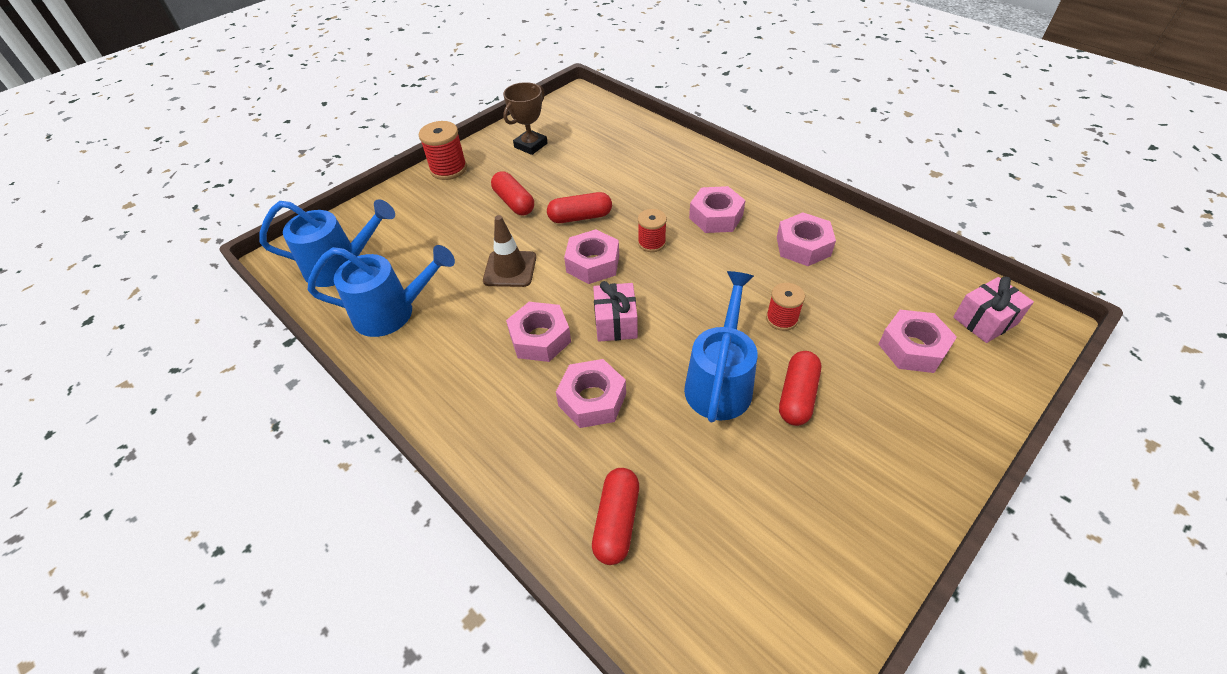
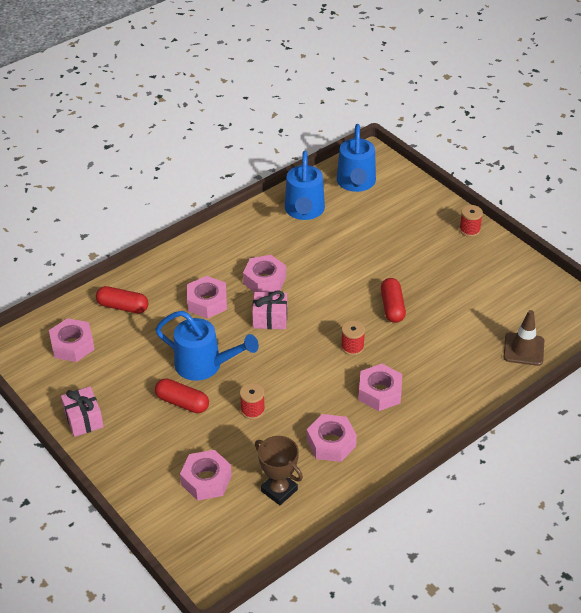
camera: 95 degrees right, 5 degrees down
red spool [419,121,467,180] -> red spool [459,205,483,237], size x0.66
brown traffic cone [483,215,536,287] -> brown traffic cone moved to [503,310,544,366]
red capsule [491,171,534,215] -> none
brown trophy [503,82,548,155] -> brown trophy moved to [255,436,303,505]
pink nut [564,229,619,284] -> pink nut moved to [49,318,95,362]
pink gift [953,277,1034,343] -> pink gift moved to [61,387,104,437]

